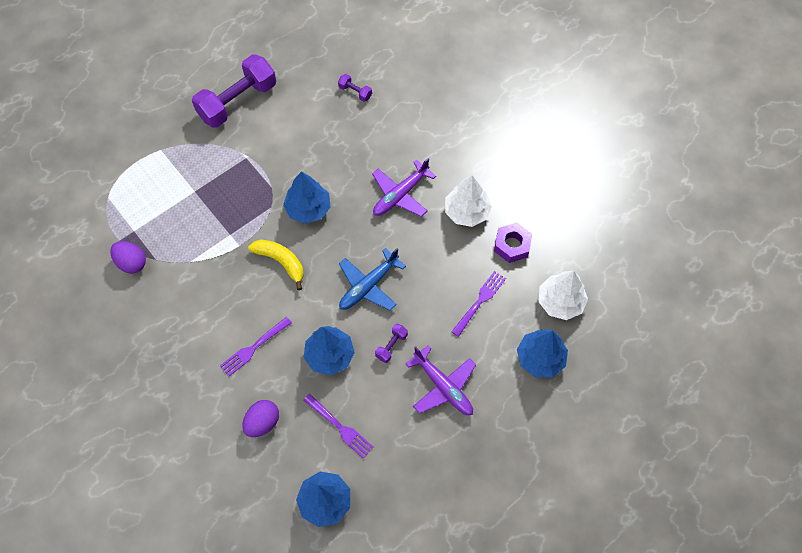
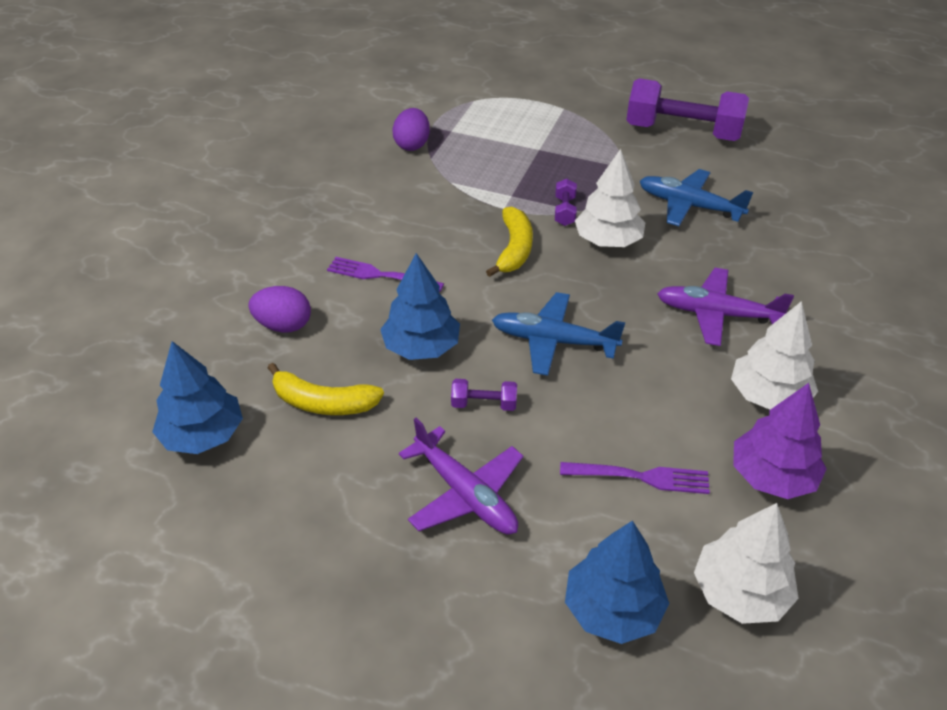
camera: 60 degrees right, 20 degrees down
blue tree [283,172,330,224] -> white tree [575,149,645,247]
purple fork [303,394,374,459] -> yellow banana [268,363,384,415]
purple dumbbell [338,74,372,102] -> purple dumbbell moved to [555,179,577,226]
purple plane [406,345,476,415] -> purple plane turned 60 degrees counterclockwise [399,418,523,535]
purple nut [494,223,532,263] -> purple tree [733,383,826,499]
none -> blue plane [640,169,753,226]

